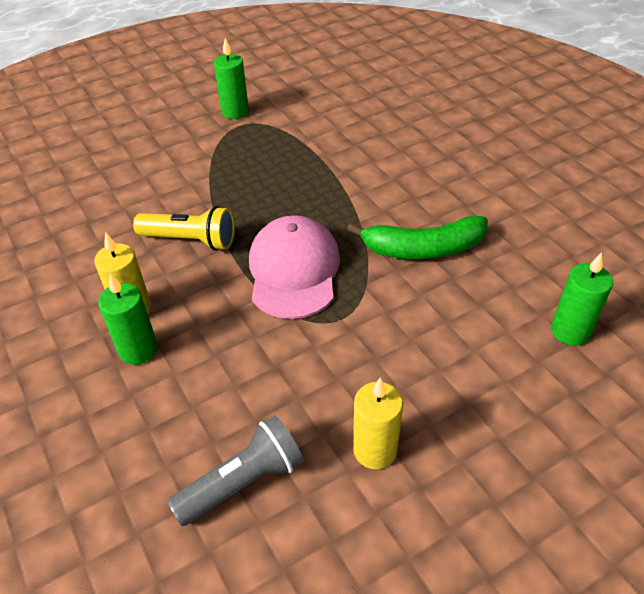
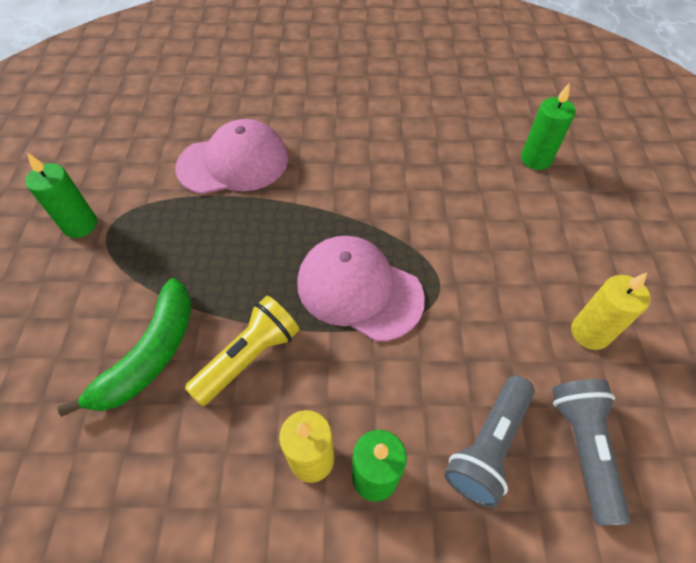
camera: 60 degrees left, 10 degrees up
green banana [347,215,488,259] -> green banana moved to [57,278,192,417]
none -> pink cap [175,119,288,194]
none -> grey flashlight [444,375,535,508]

